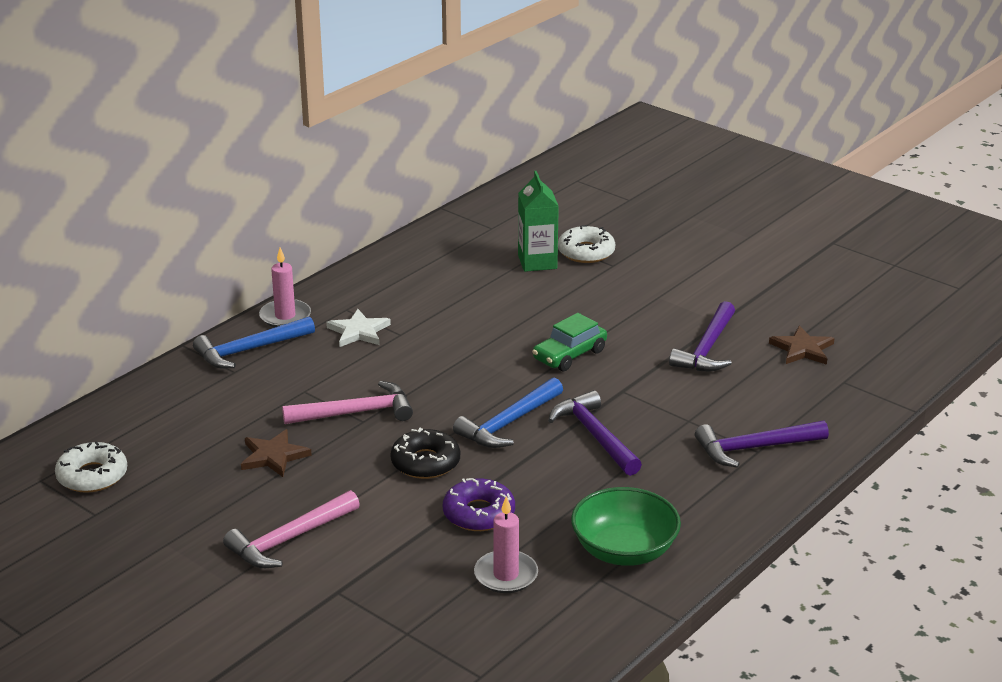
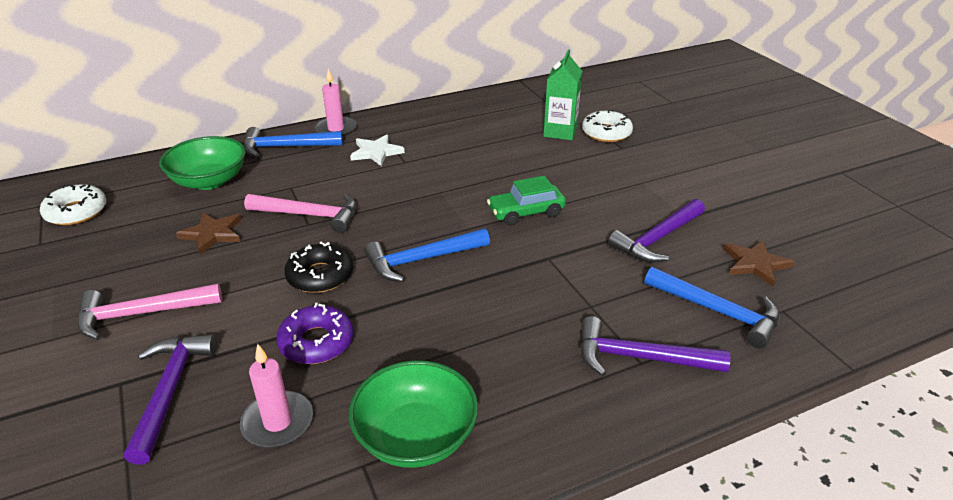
camera: 25 degrees right, 5 degrees up
purple hammer [548,390,642,476] -> purple hammer moved to [124,334,217,465]
none -> green bowl [159,136,246,190]
none -> blue hammer [645,267,780,348]

